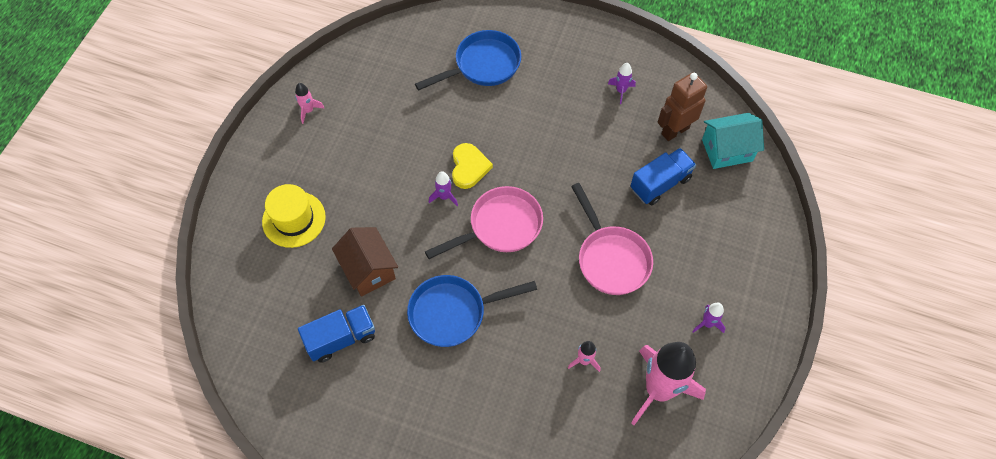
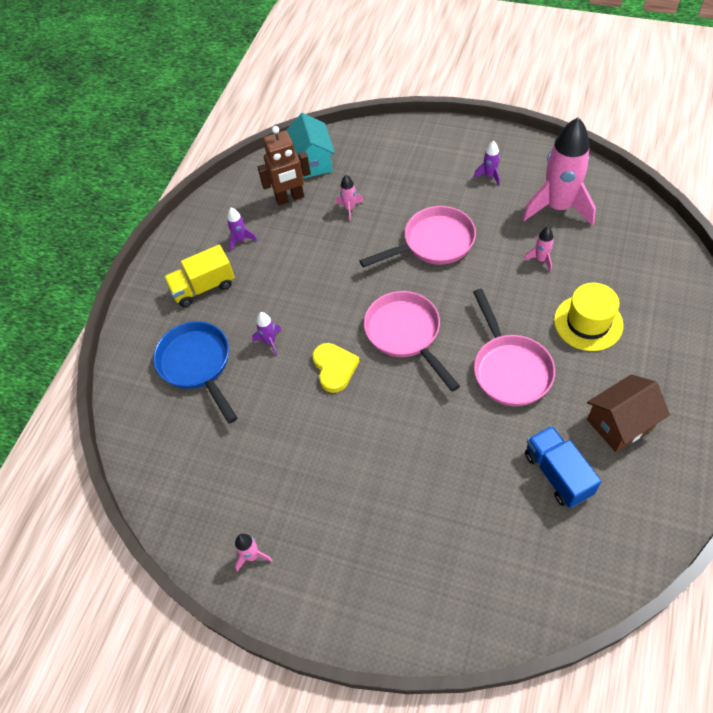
camera: 85 degrees left, 5 degrees down
yellow hat [262,184,326,248] -> yellow hat moved to [554,283,623,351]
brown house [332,227,398,296] -> brown house moved to [587,374,670,452]
blue pan [407,275,537,347] -> pink pan [473,289,555,406]
purple rocket [429,171,458,206] -> purple rocket moved to [252,312,282,356]
yellow heart [452,143,493,189] -> yellow heart turned 75 degrees clockwise [313,343,360,393]
blue truck [630,148,696,206] -> pink rocket [336,175,364,221]
brown robot [658,72,707,141] -> brown robot turned 75 degrees counterclockwise [258,126,311,205]
none -> yellow truck [164,245,235,307]

